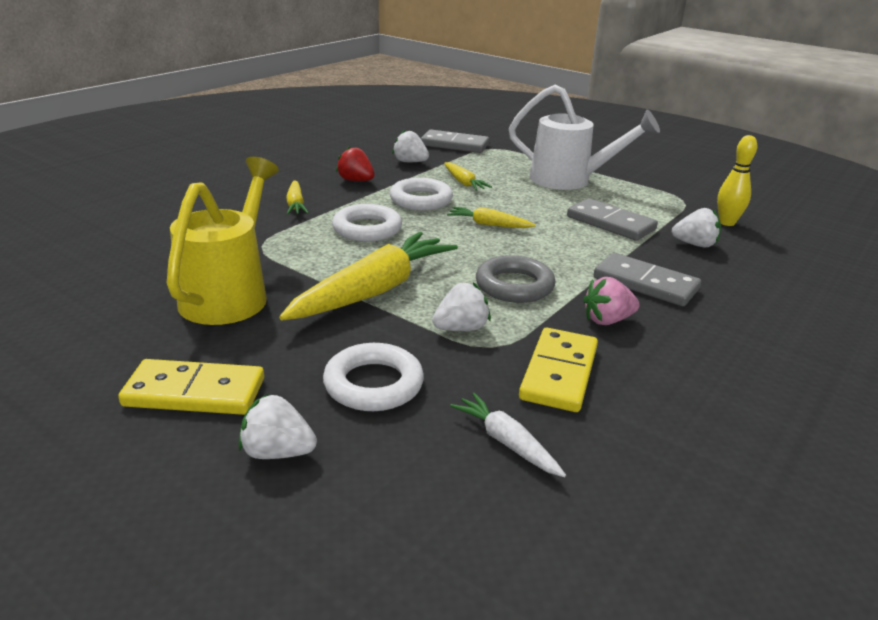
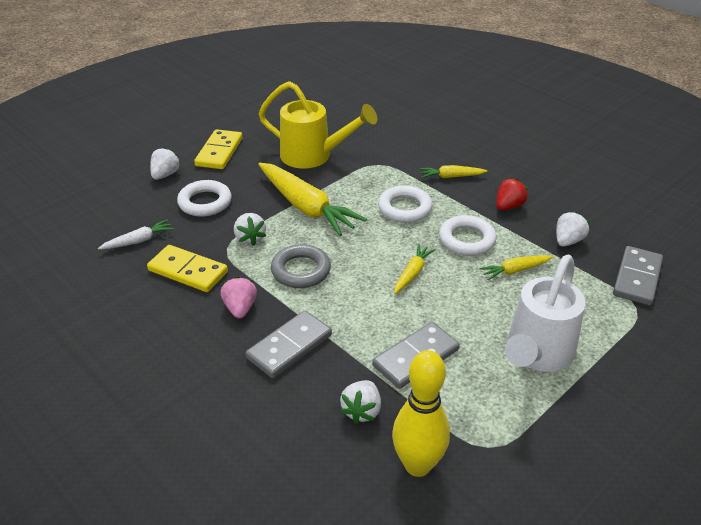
camera: 100 degrees right, 10 degrees up
yellow bowling pin [717,135,757,226] -> yellow bowling pin [392,350,450,477], size x1.53

